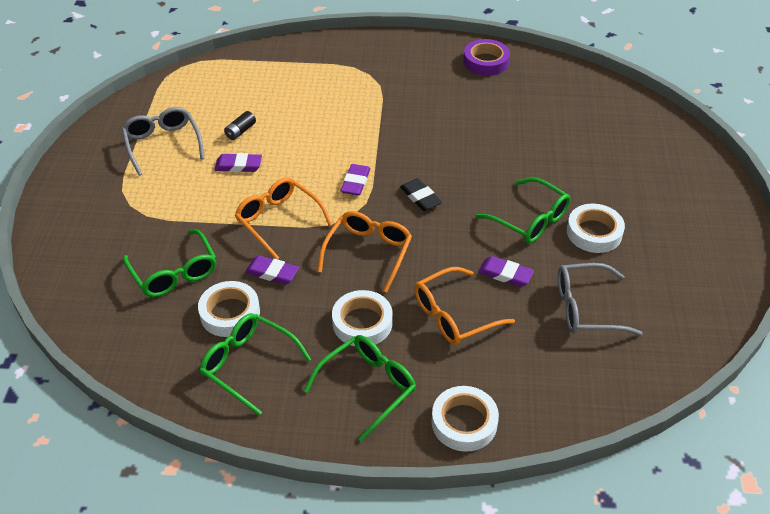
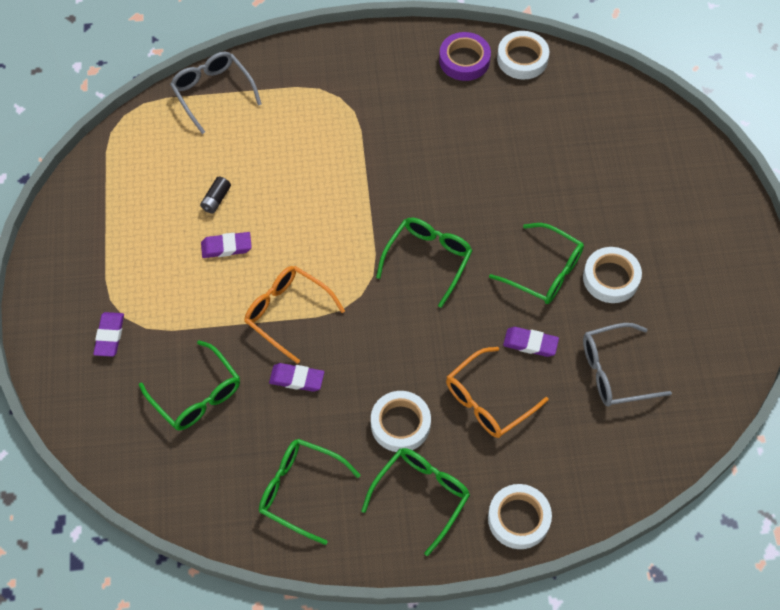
camera: 10 degrees left, 15 degrees up
grey glasses [122,107,205,176] -> grey glasses moved to [170,51,262,134]
white tape [198,281,260,337] -> white tape moved to [497,31,549,80]
orange glasses [317,211,412,292] -> none
purple eraser [341,164,371,195] -> purple eraser moved to [93,312,124,357]
black eraser [400,178,442,211] -> green glasses [376,218,473,308]

